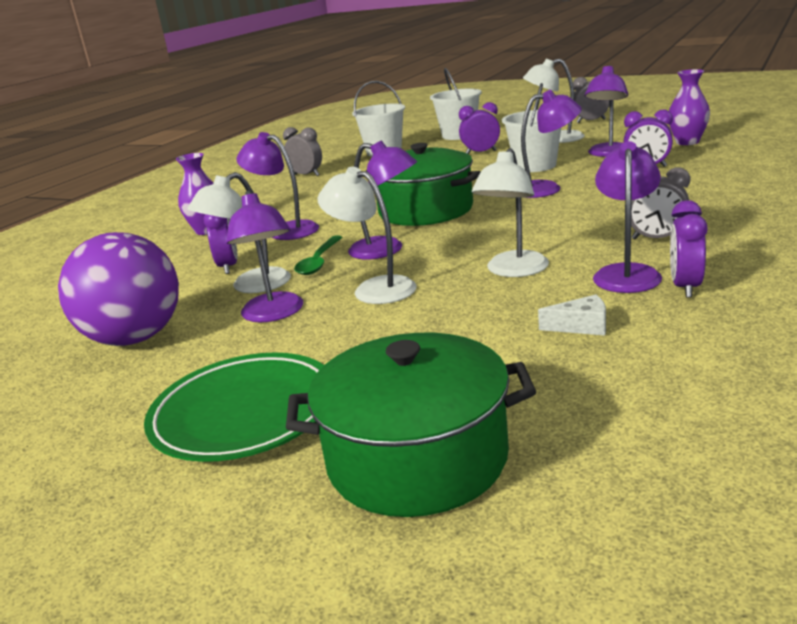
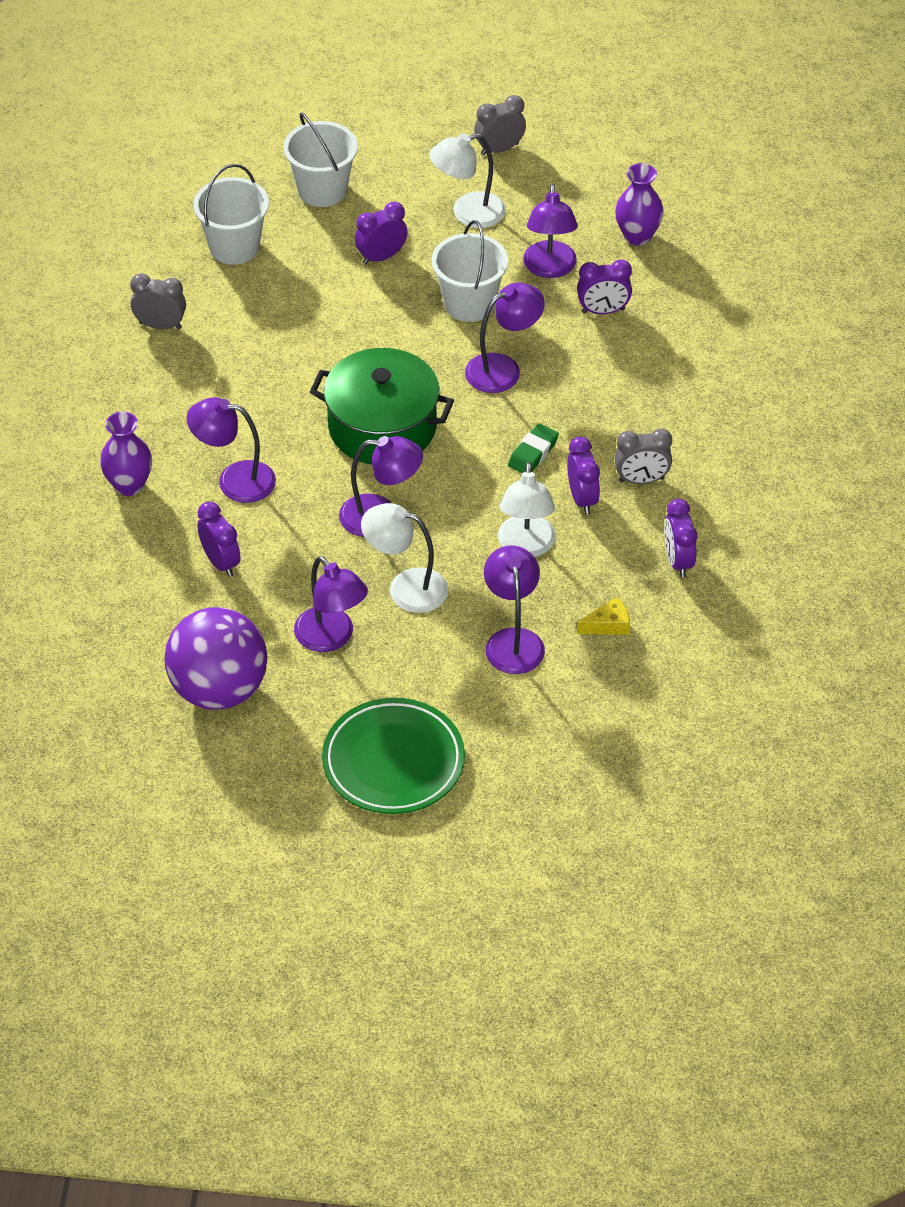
camera: 25 degrees left, 25 degrees up
white lamp [187,172,291,293] -> none
green pot [286,333,536,517] -> none
green spoon [294,235,342,275] -> none
white cheese [538,295,606,336] -> yellow cheese [577,597,630,635]
purple lamp [593,141,662,293] -> purple lamp moved to [484,546,545,674]
none -> green eraser [508,423,559,473]
none -> purple clock [567,437,600,514]

